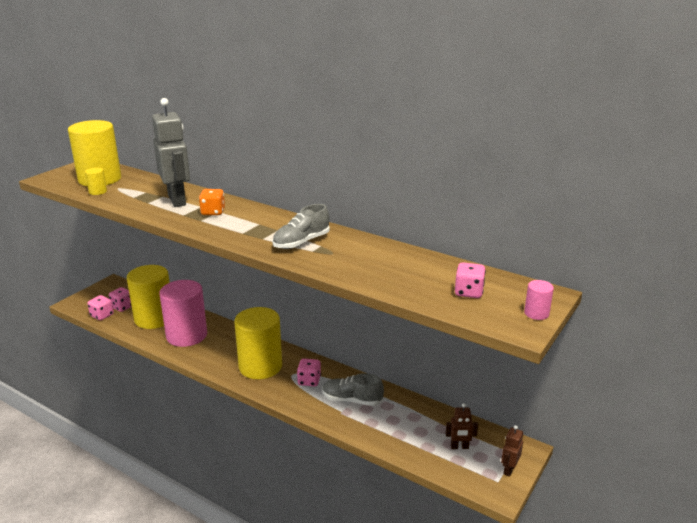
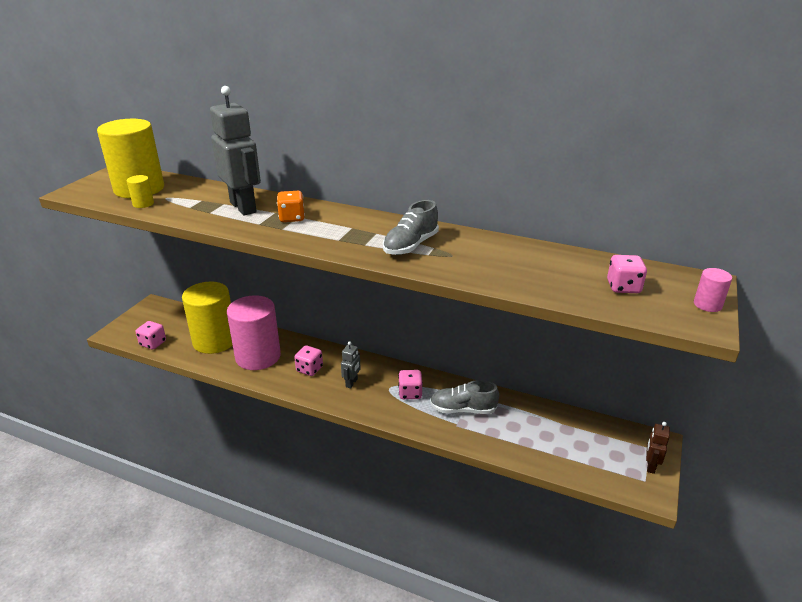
camera: 10 degrees left, 5 degrees up
pink dice [109,287,132,312] -> pink dice moved to [294,345,323,376]
yellow cylinder [234,307,282,379] -> grey robot [341,341,361,388]
brown robot [446,403,478,449] -> none

